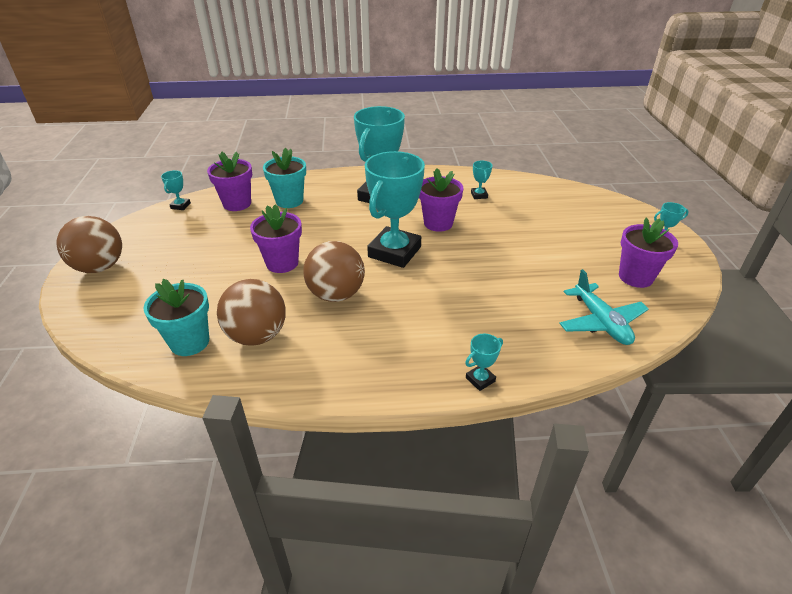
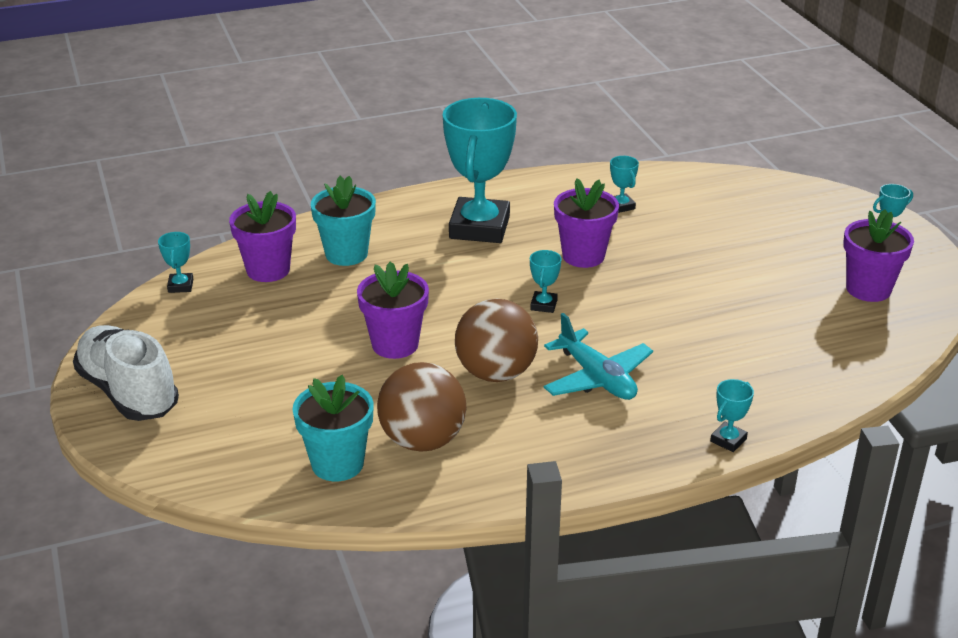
camera: 15 degrees left, 5 degrees down
brown ball [56,216,122,273] -> white shoe [73,325,179,421]
turquoise trophy [365,151,425,268] -> turquoise trophy [530,250,562,313], size x0.41
turquoise plane [559,269,649,345] -> turquoise plane moved to [544,313,653,400]

